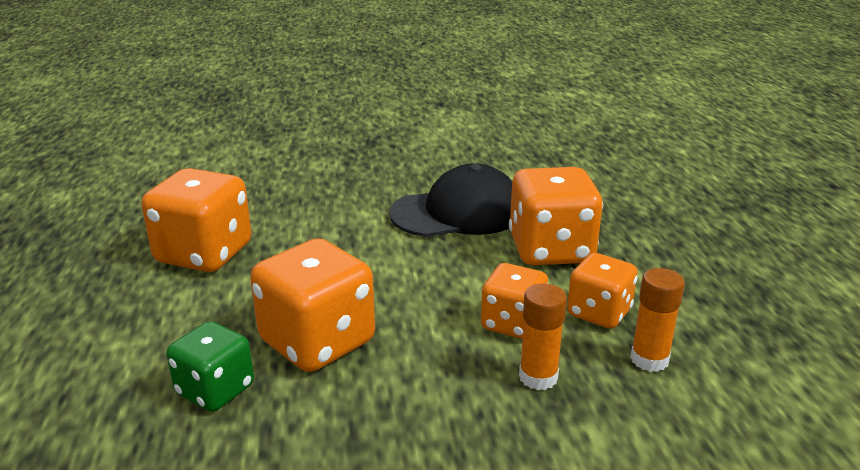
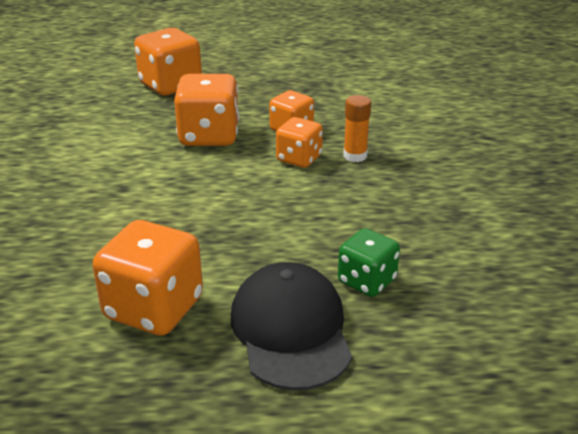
camera: 85 degrees left, 5 degrees up
orange dice [250,238,375,372] -> orange dice moved to [134,28,202,95]
black cap [389,163,512,237] -> black cap moved to [231,262,352,390]
orange glue stick [630,268,685,372] -> none

